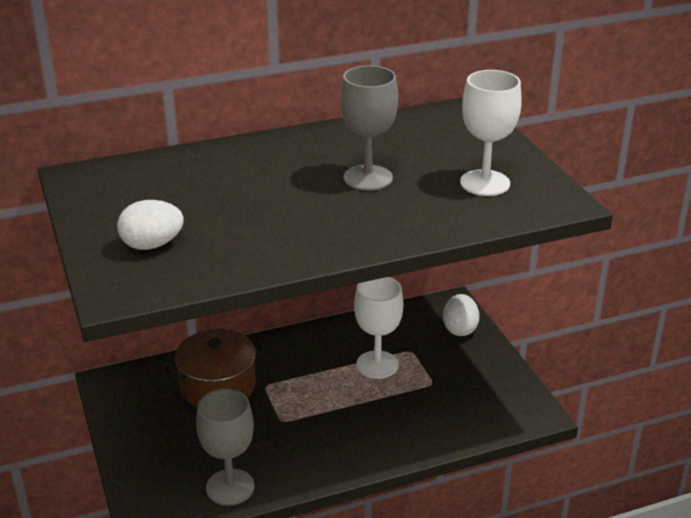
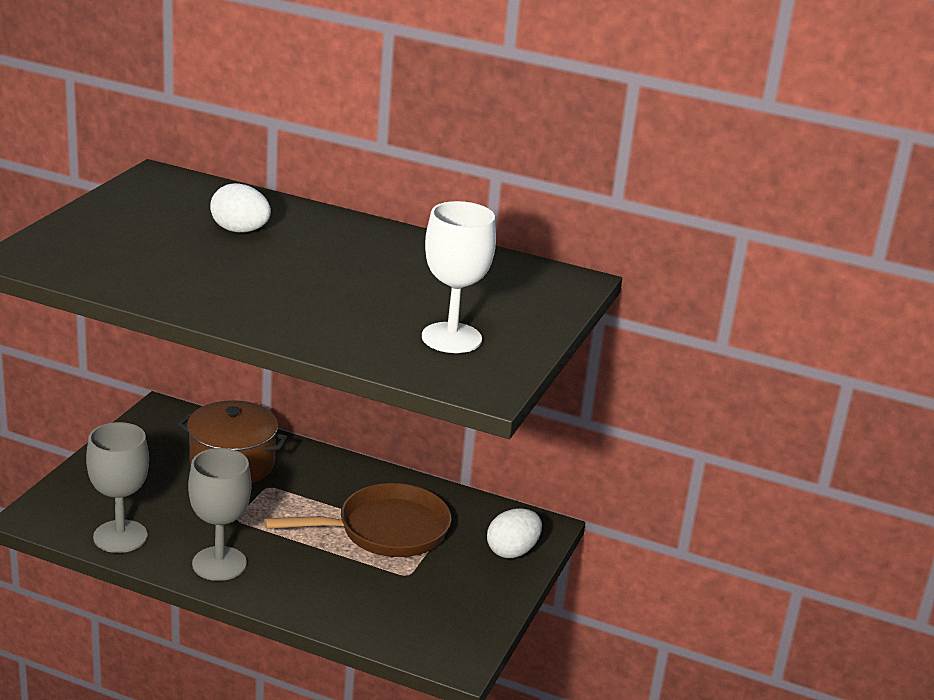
camera: 40 degrees right, 5 degrees down
white egg [117,200,184,250] -> white egg moved to [210,183,271,233]
grey goblet [340,65,398,191] -> grey goblet moved to [188,448,251,581]
white goblet [354,277,403,379] -> brown pan [264,483,451,557]

